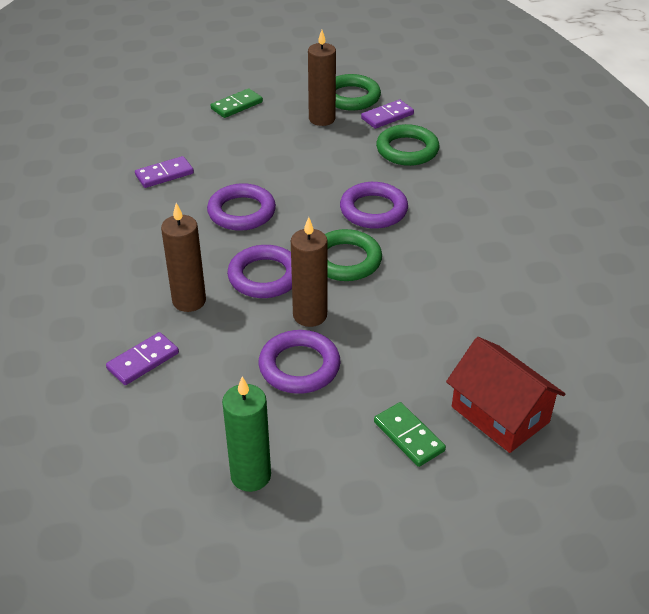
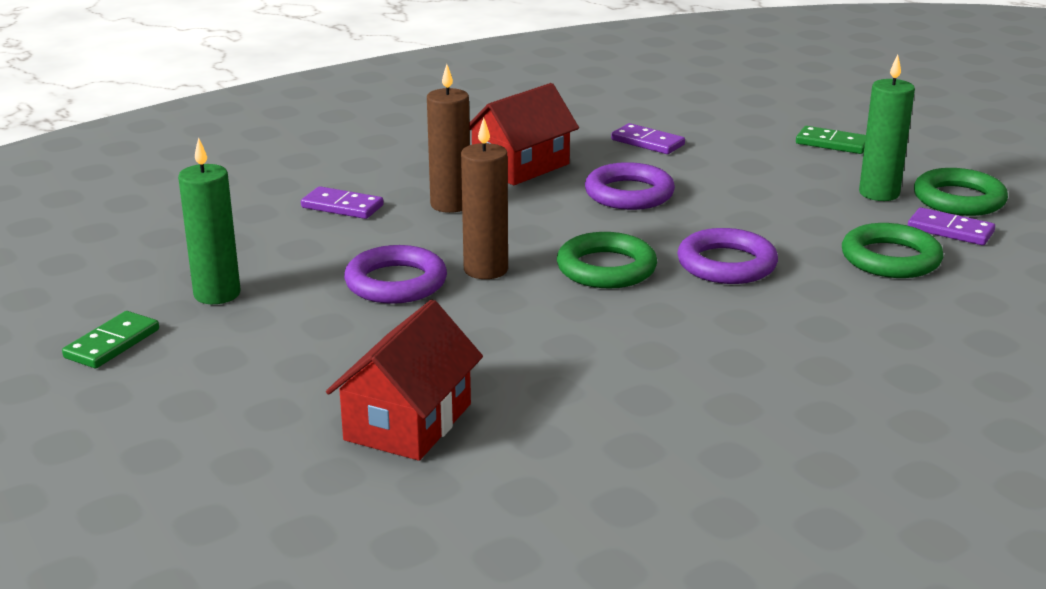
camera: 65 degrees right, 15 degrees down
purple ring [227,245,292,298] -> none
brown candle [308,30,336,126] -> green candle [859,55,915,201]
green domino [374,402,446,467] -> green domino moved to [62,311,159,368]
none -> red house [469,83,579,185]

